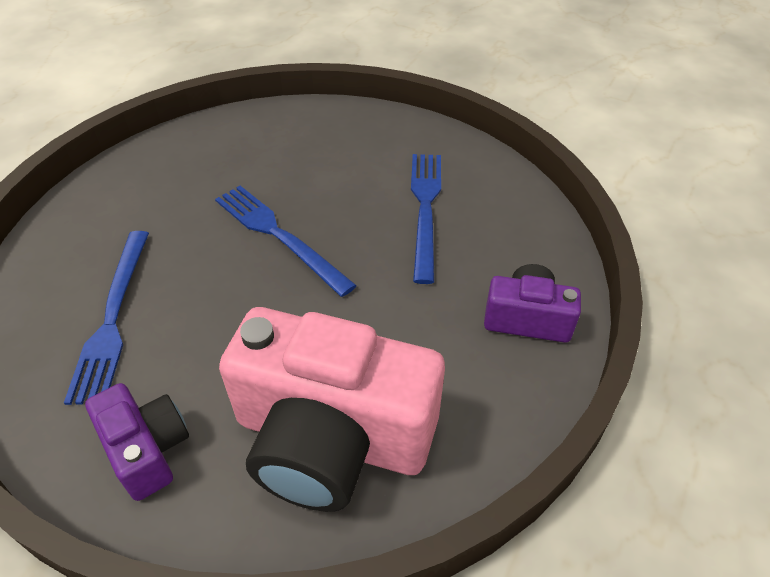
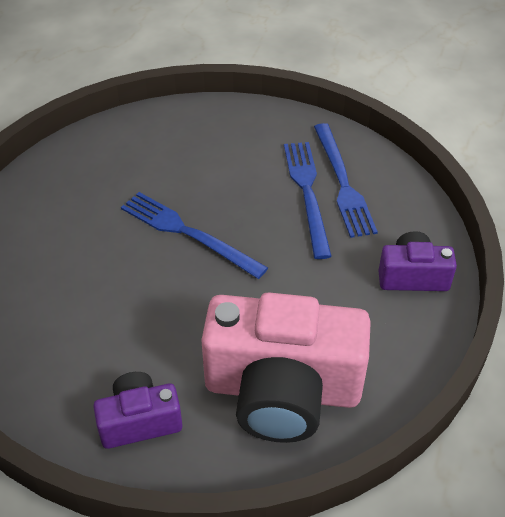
camera: 10 degrees left, 0 degrees up
blue fork [64,231,149,405] -> blue fork moved to [314,123,378,238]
purple camera [85,383,189,501] -> purple camera turned 60 degrees counterclockwise [93,372,183,449]

